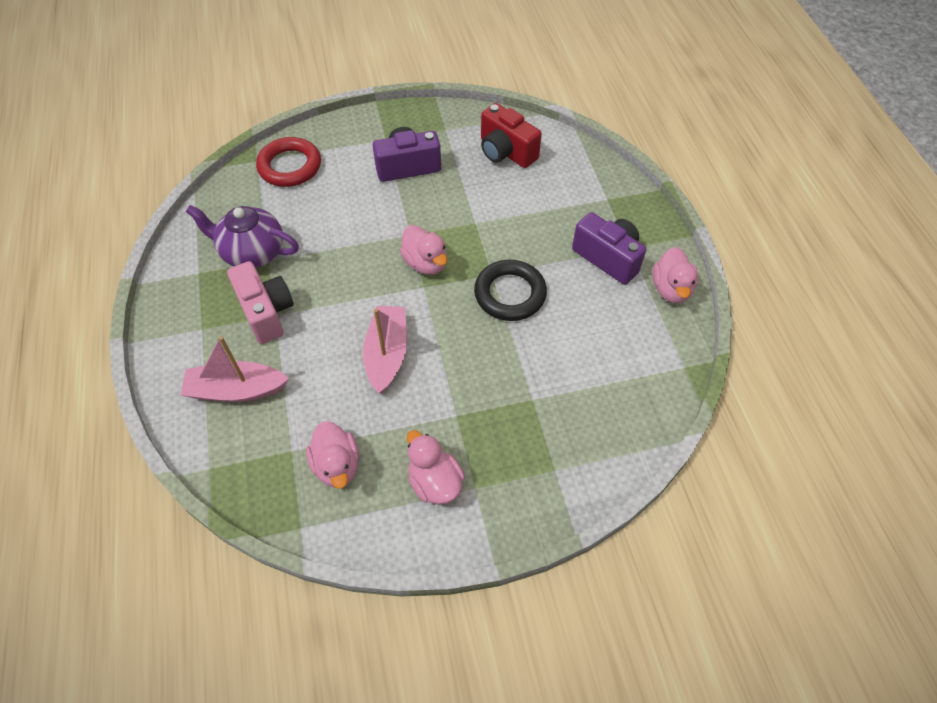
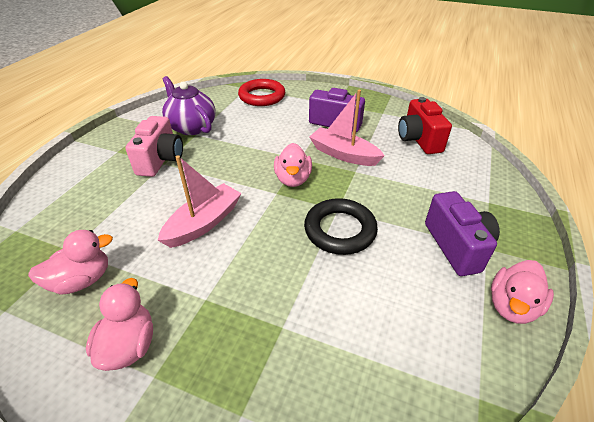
camera: 35 degrees right, 15 degrees down
pink boat [181,336,289,402] -> pink boat moved to [309,90,385,166]
pink duck [306,421,359,489] -> pink duck turned 135 degrees counterclockwise [28,230,113,295]

